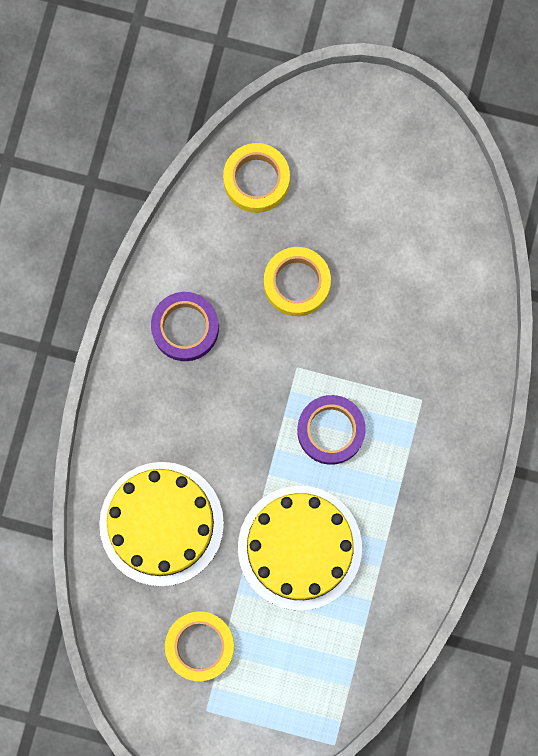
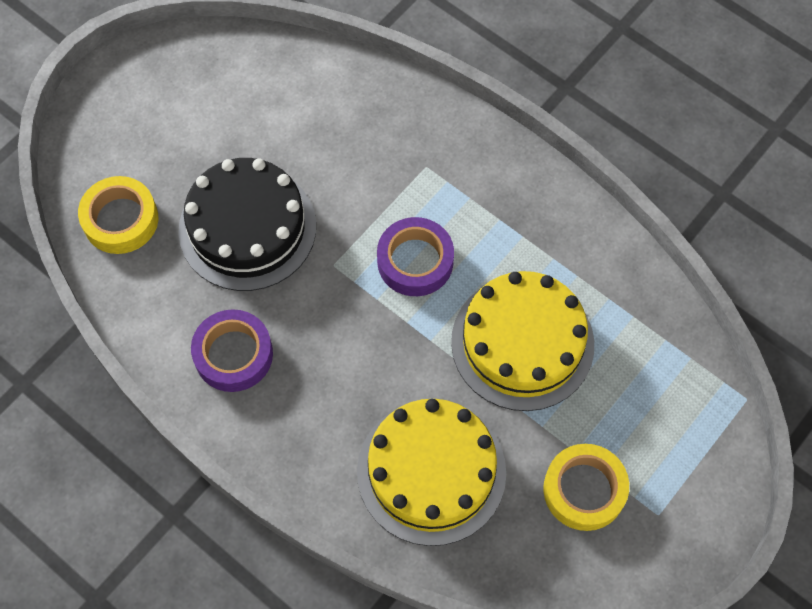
camera: 65 degrees left, 15 degrees down
yellow tape [264,247,331,316] -> black cake [178,158,316,291]

